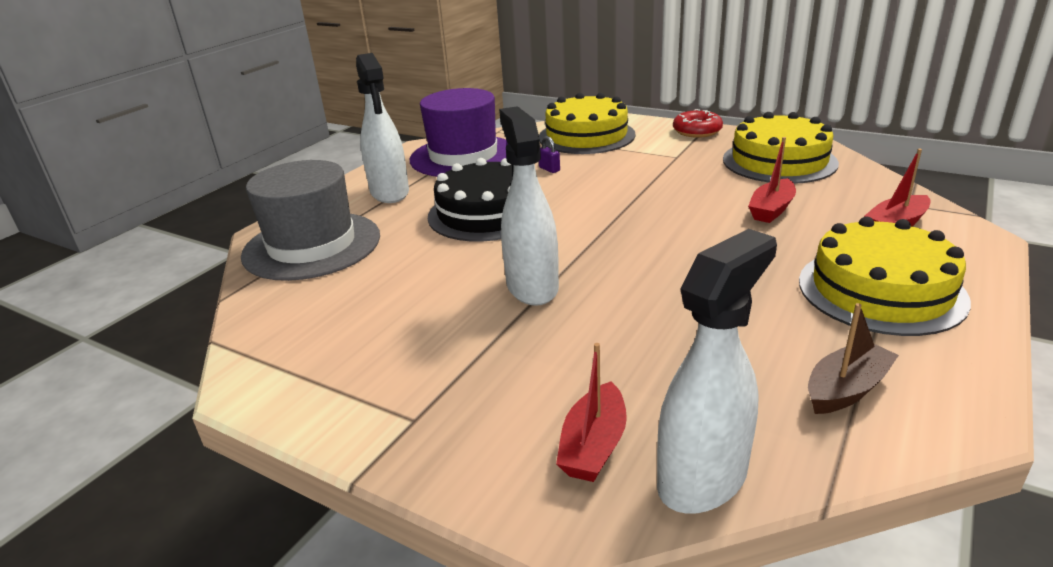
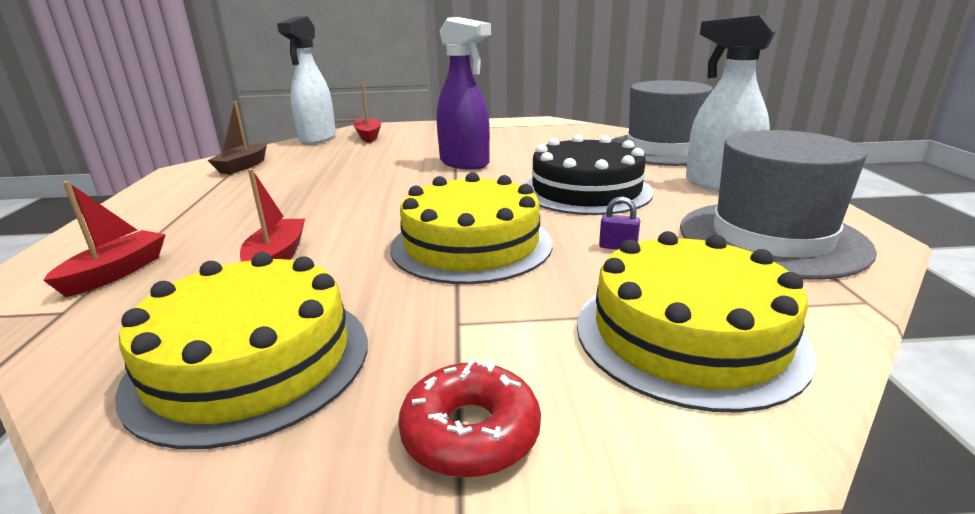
camera: 145 degrees right, 5 degrees down
purple hat [410,88,508,177] -> grey hat [680,130,877,279]
white spray bottle [499,106,559,306] -> purple spray bottle [437,17,491,170]
yellow cake [799,217,971,336] -> yellow cake moved to [390,172,553,284]

